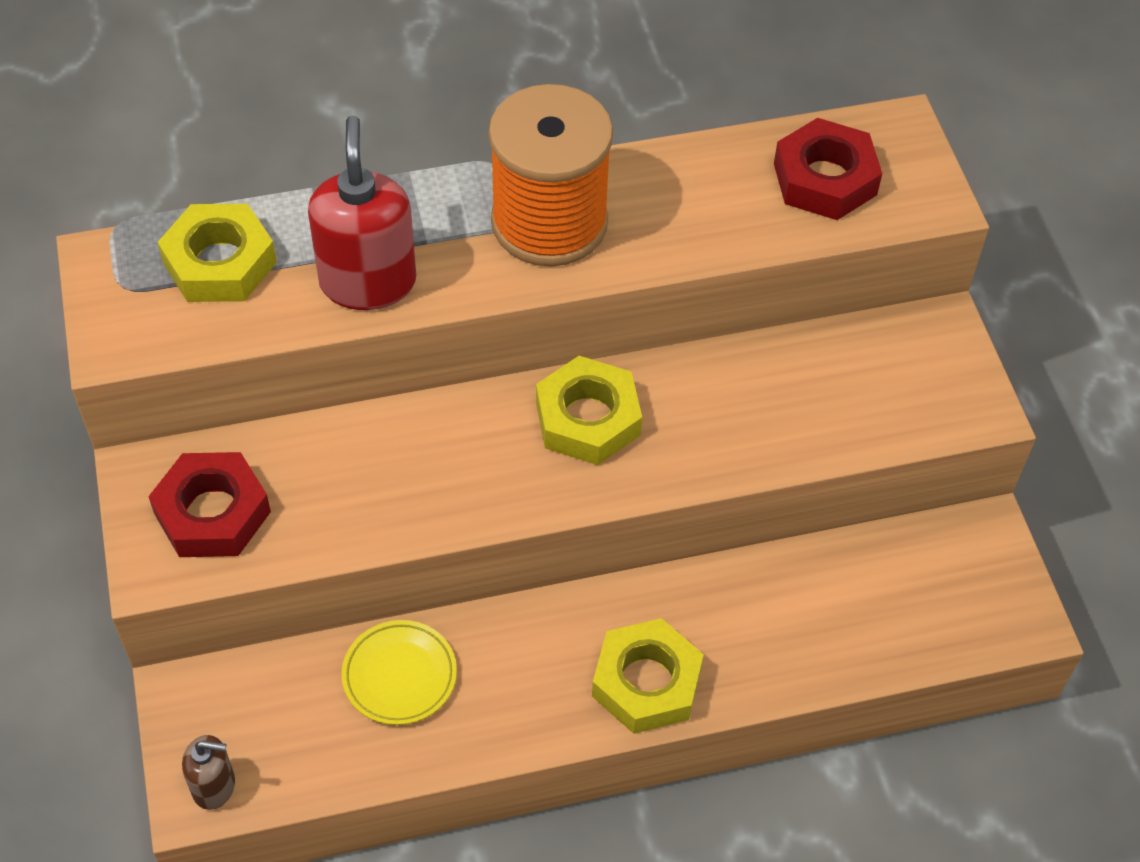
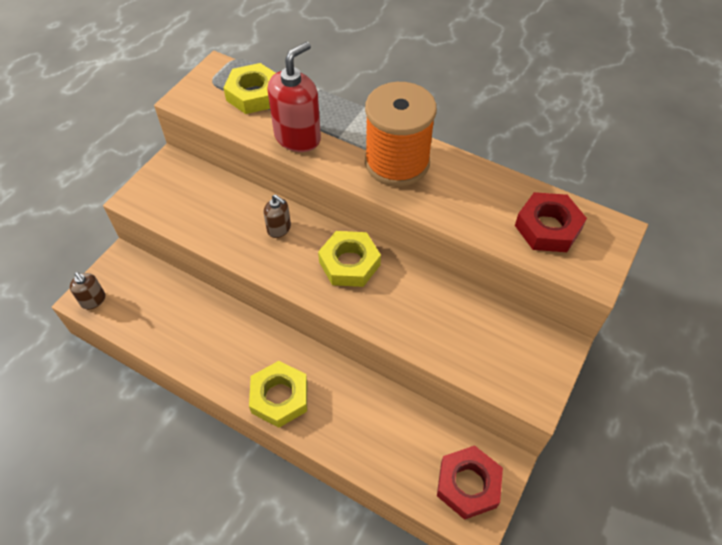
camera: 45 degrees right, 0 degrees up
red nut [148,452,271,557] -> red nut moved to [437,445,503,520]
yellow plate [342,620,457,725] -> none
none -> brown soap dispenser [264,194,291,238]

